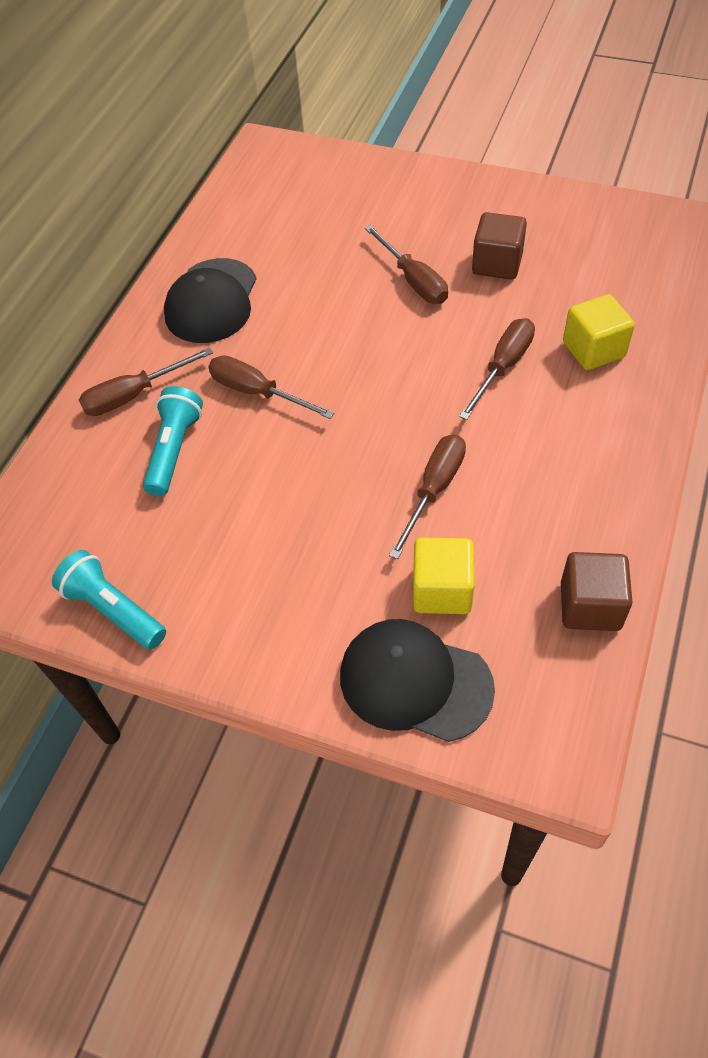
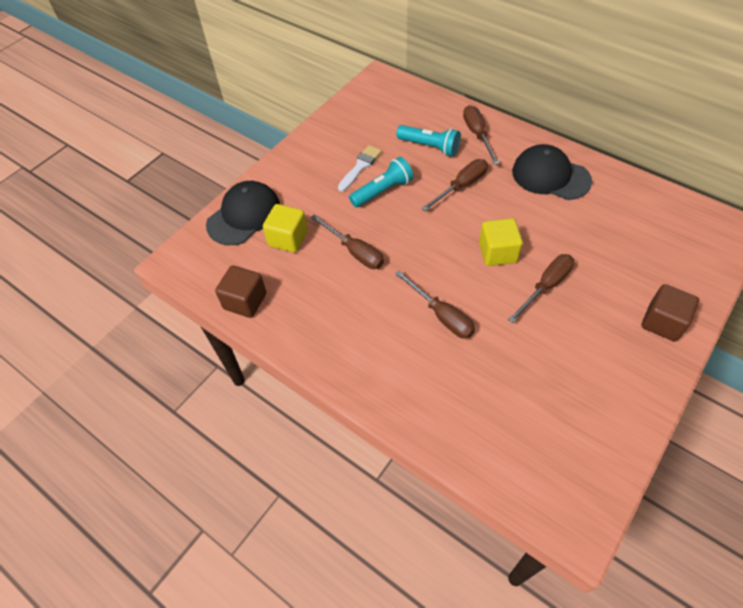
camera: 105 degrees right, 0 degrees up
turquoise flashlight [52,550,166,650] -> turquoise flashlight moved to [349,157,413,207]
brown screwdriver [365,225,448,304] -> brown screwdriver turned 150 degrees clockwise [508,254,574,323]
brown cube [472,212,527,279] -> brown cube moved to [641,284,699,342]
yellow cube [563,294,635,370] -> yellow cube moved to [479,218,523,266]
none -> white brush [338,145,382,192]

